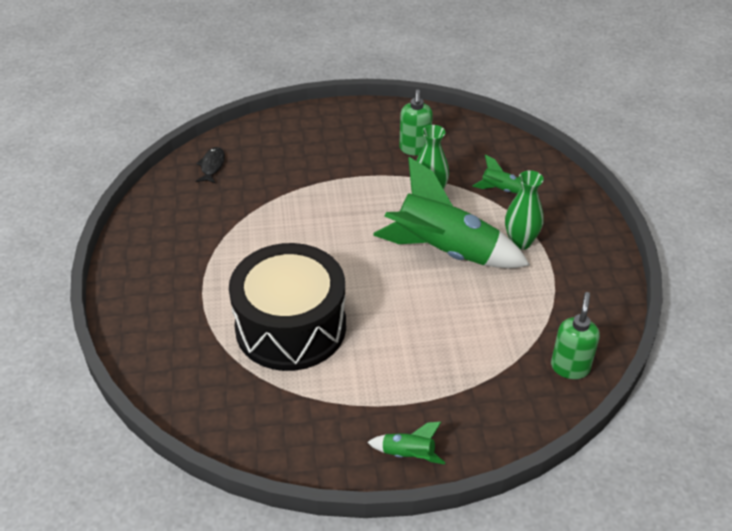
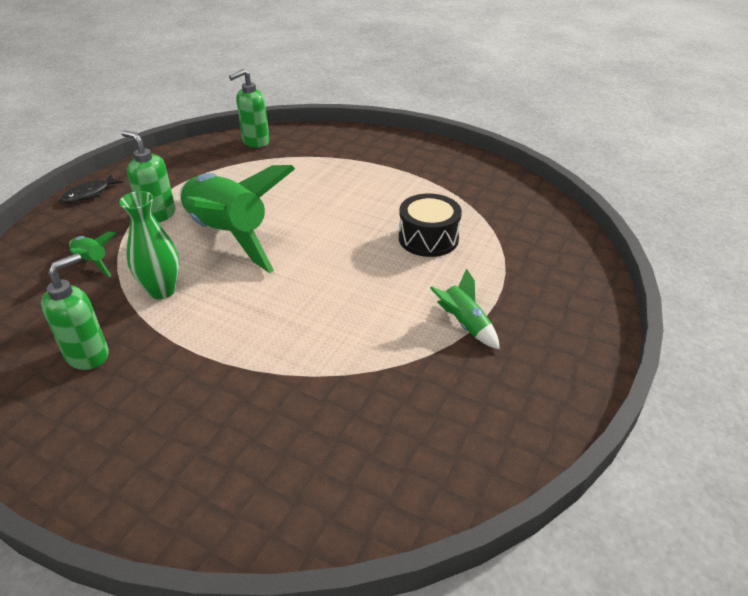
camera: 145 degrees left, 5 degrees down
black fish [196,147,225,183] -> black fish moved to [61,174,123,203]
black drum [229,243,346,371] -> black drum [399,194,462,257], size x0.52
green rocket [367,422,446,464] -> green rocket moved to [430,268,500,350]
green vase [505,170,544,250] -> green soap dispenser [121,130,176,223]

